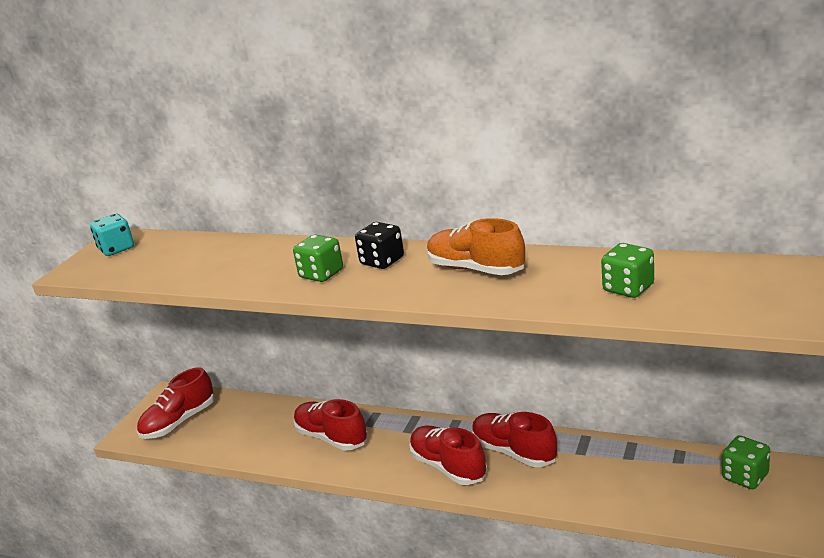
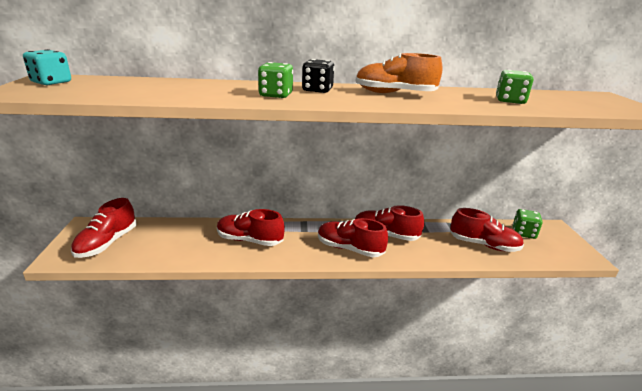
camera: 30 degrees left, 0 degrees up
none -> red shoe [450,208,524,252]

